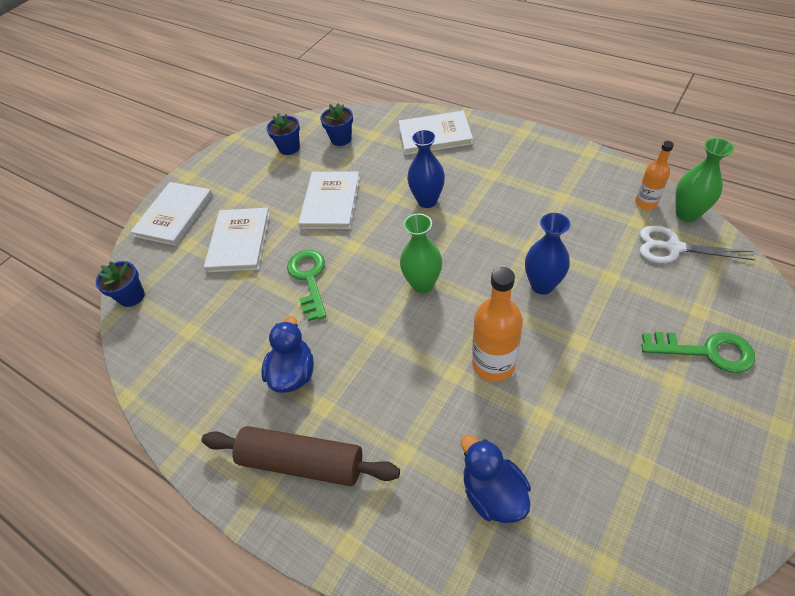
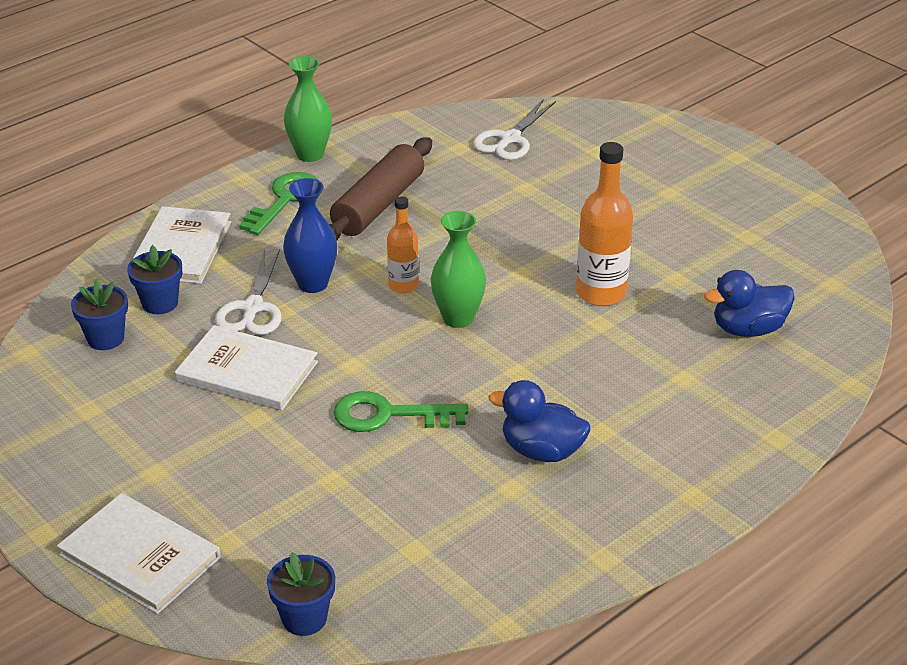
camera: 80 degrees left, 15 degrees down
brown rolling pin [201,426,400,486] -> brown rolling pin moved to [329,137,432,240]
white book [204,208,270,272] -> none
blue flower pot [266,113,300,155] -> blue flower pot moved to [127,245,182,314]
blue vase [525,213,570,295] -> none
orange bottle [635,141,674,209] -> orange bottle moved to [387,196,419,293]
green key [641,332,755,373] -> green key moved to [239,172,319,235]
green vase [675,138,734,222] -> green vase moved to [284,56,332,162]
none -> white scissors [215,249,282,335]

